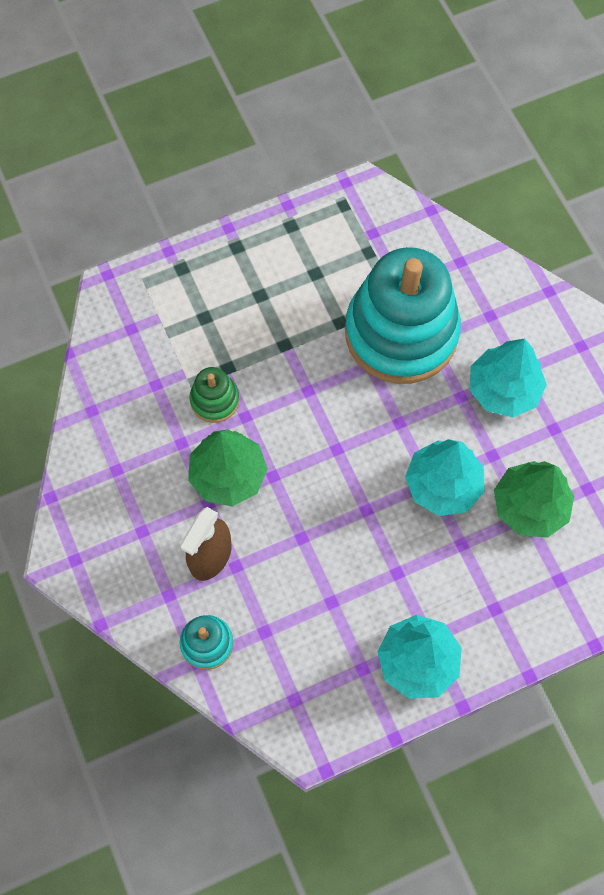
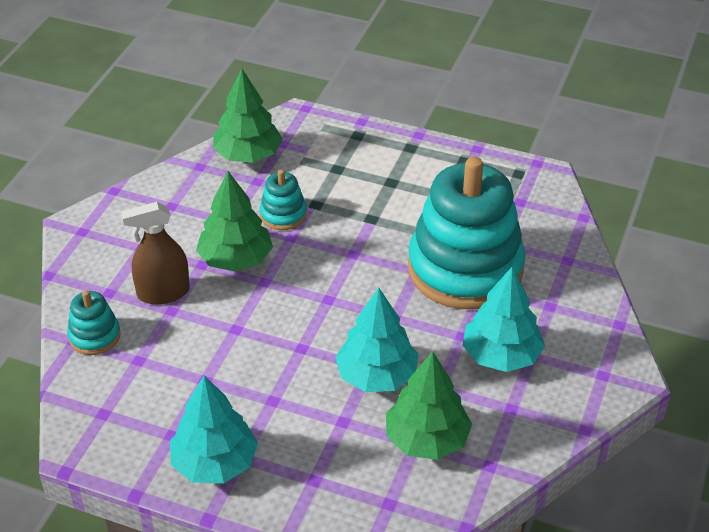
camera: 45 degrees right, 25 degrees down
green stacking toy [190,367,239,423] -> turquoise stacking toy [259,170,307,230]
none -> green tree [213,68,283,163]

